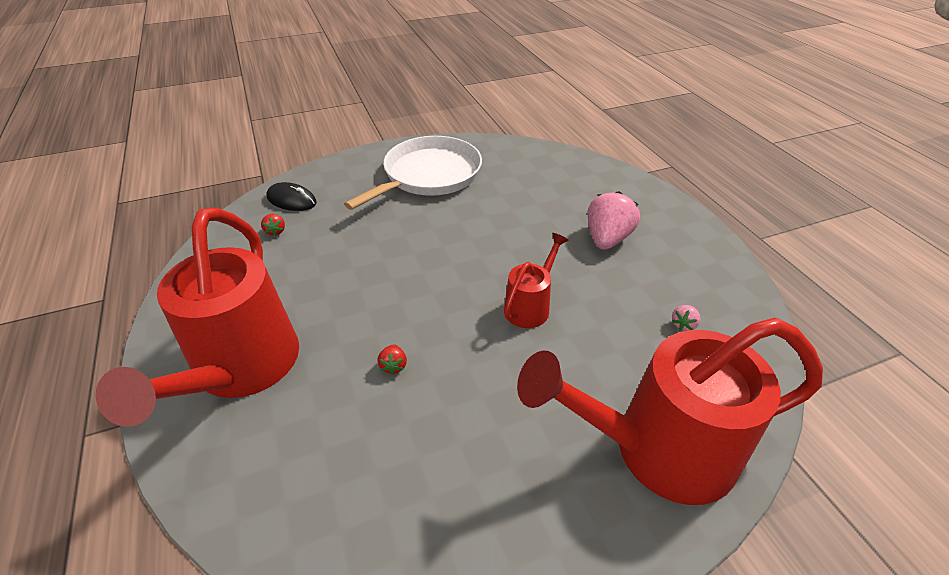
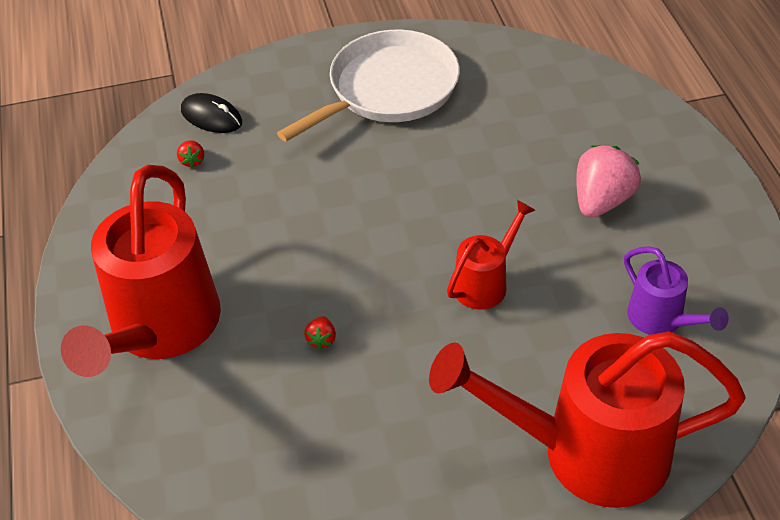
camera: 10 degrees right, 5 degrees up
pink strawberry [672,305,700,331] -> purple watering can [624,246,729,335]

